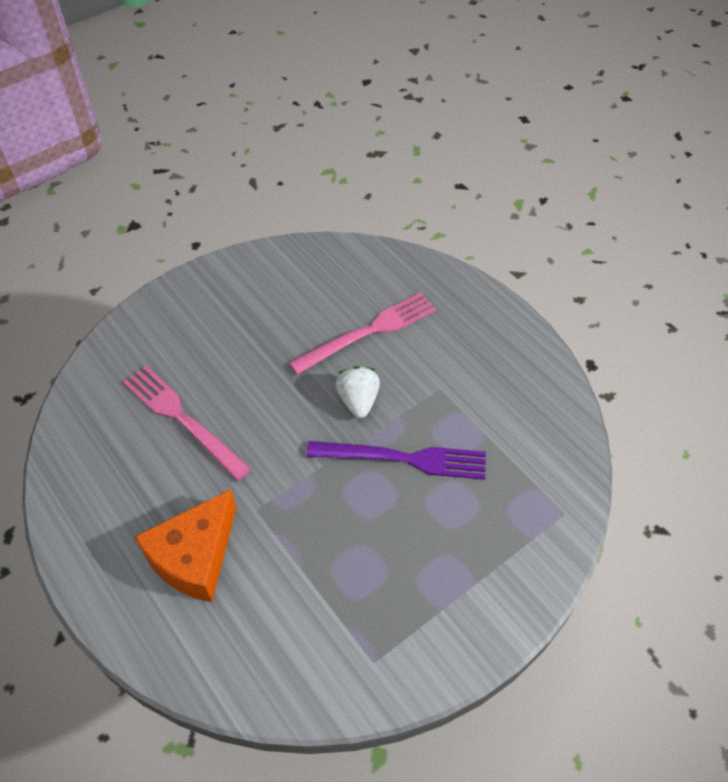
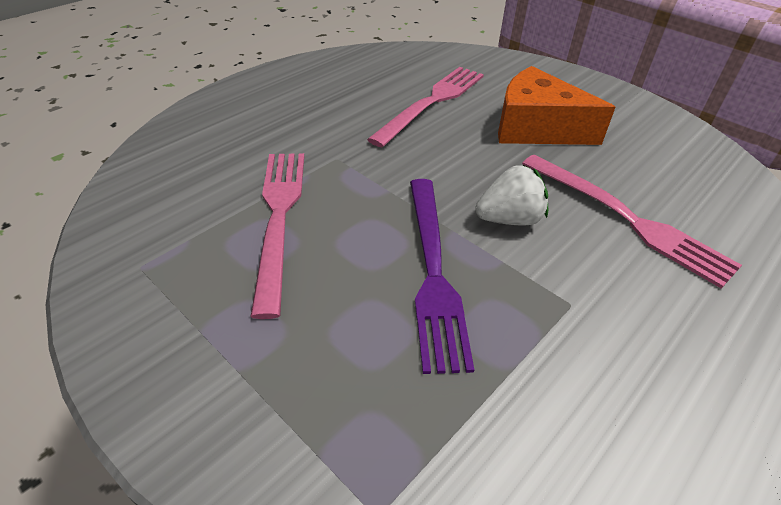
camera: 80 degrees right, 10 degrees down
orange cheese [134,489,237,602] -> orange cheese moved to [498,66,615,145]
none -> pink fork [250,153,304,319]

